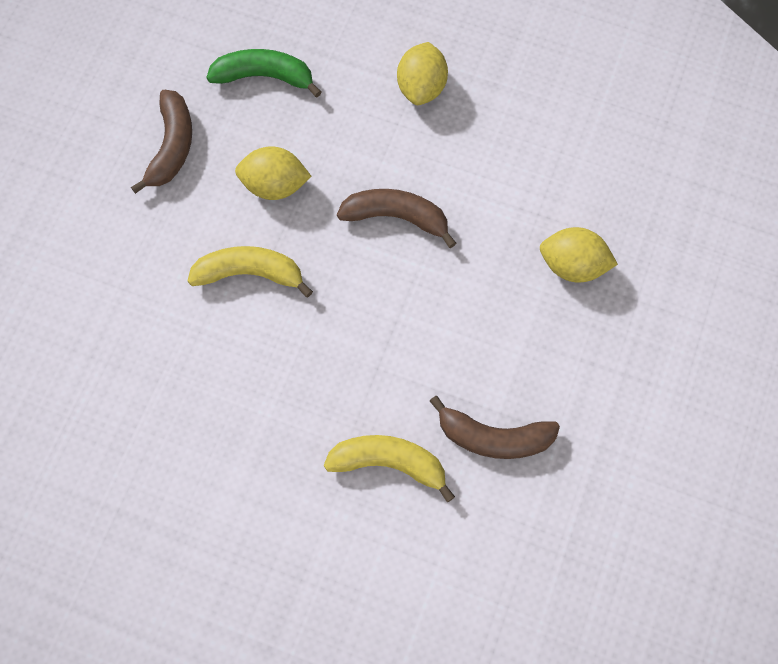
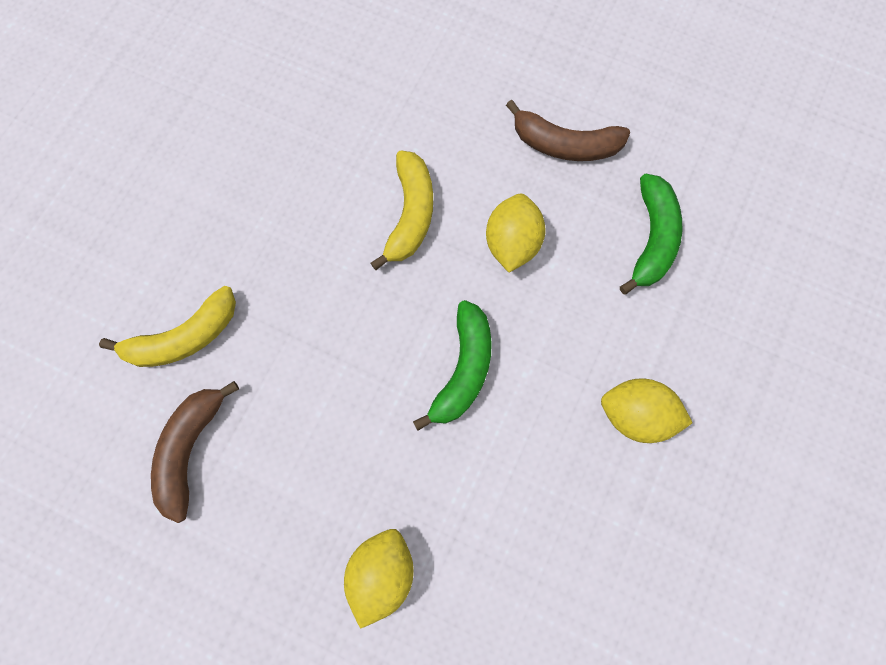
camera: 95 degrees right, 5 degrees up
yellow banana [324,435,455,502] -> yellow banana turned 45 degrees clockwise [99,286,236,367]
brown banana [337,189,456,248] -> green banana [413,300,492,431]

